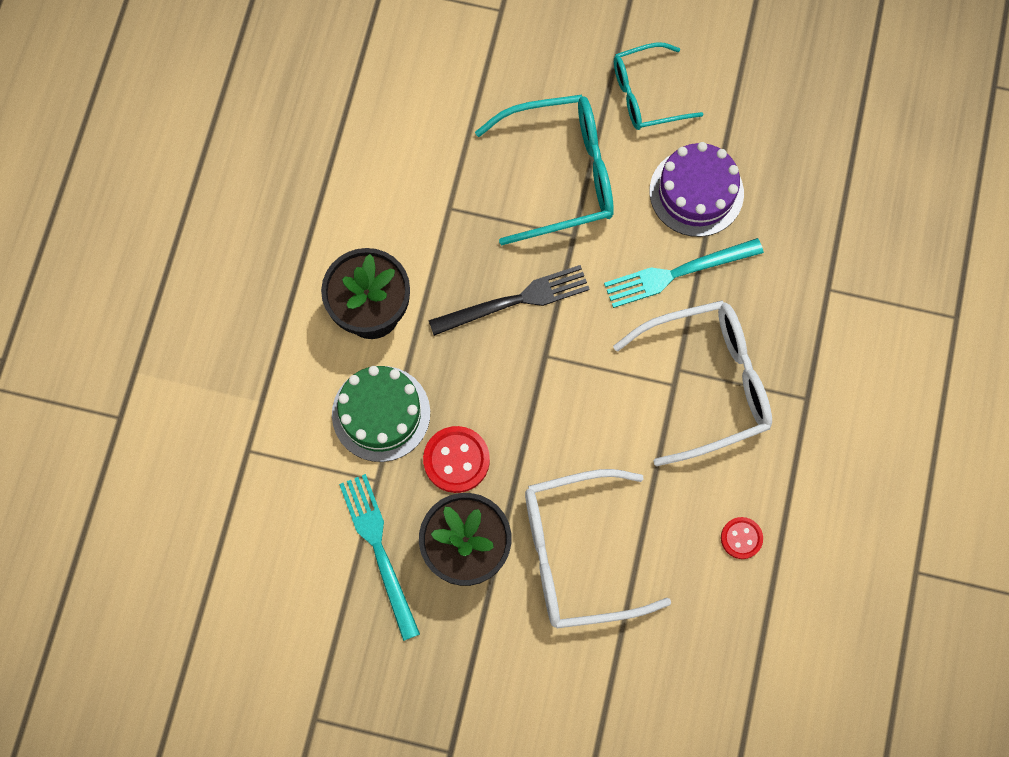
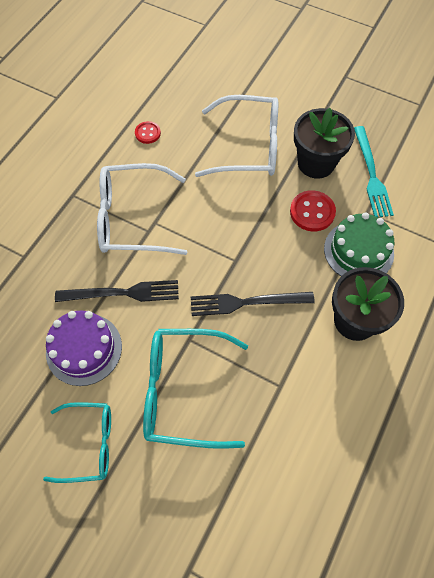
camera: 165 degrees left, 10 degrees down
turquoise fork [604,238,764,308] -> black fork [55,280,179,302]

